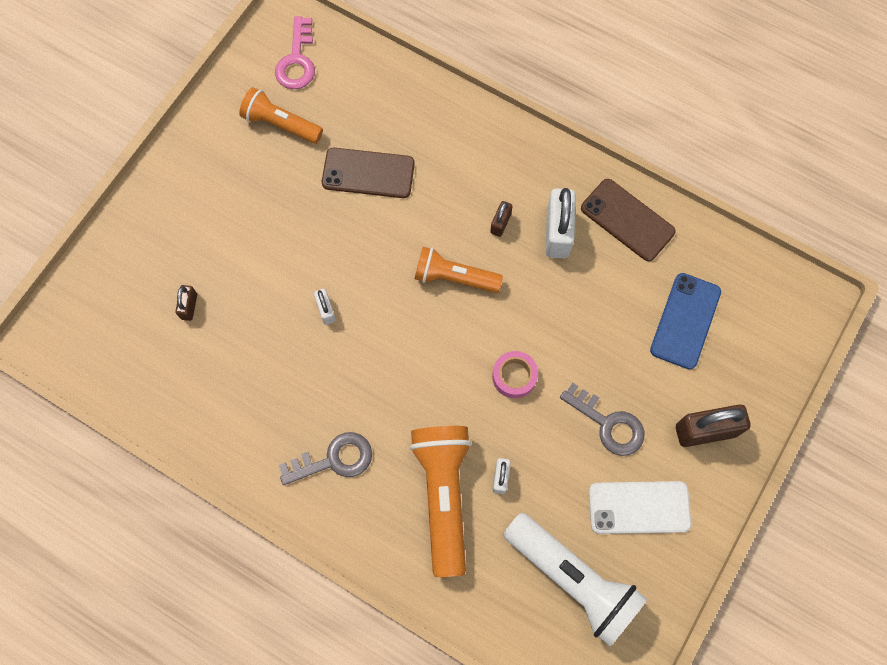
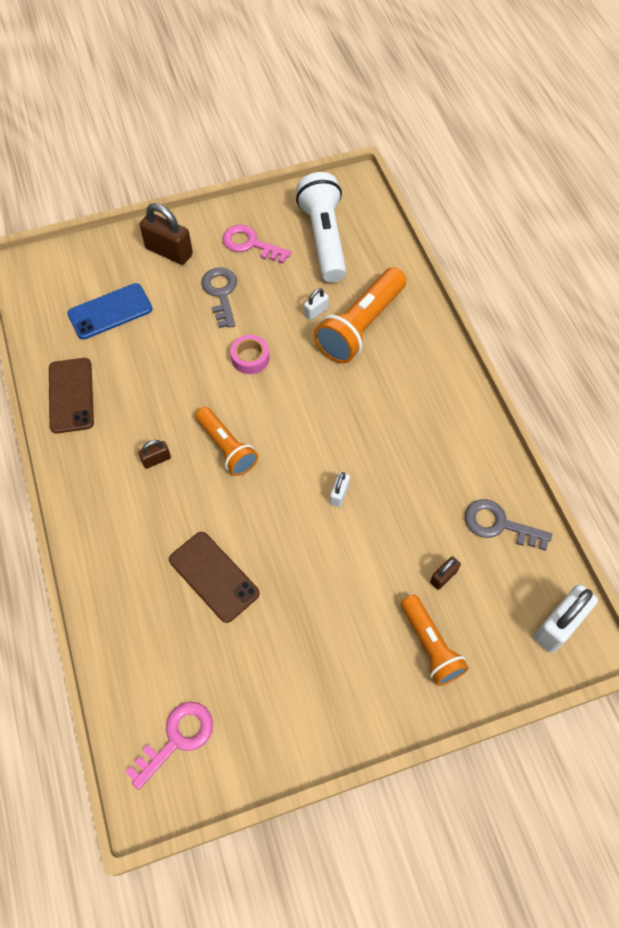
camera: 140 degrees left, 10 degrees down
orange flashlight [239,87,323,144] -> orange flashlight moved to [401,595,469,686]
grey key [279,432,372,485] -> grey key moved to [465,499,552,551]
white padlock [545,188,576,258] -> white padlock moved to [534,584,598,653]
white phone [589,481,691,534] -> pink key [222,225,291,264]

